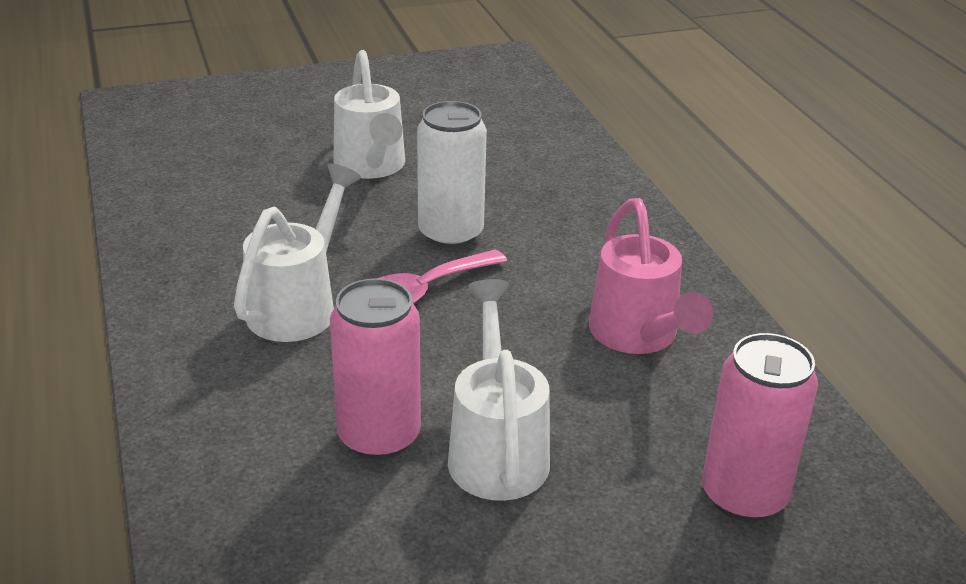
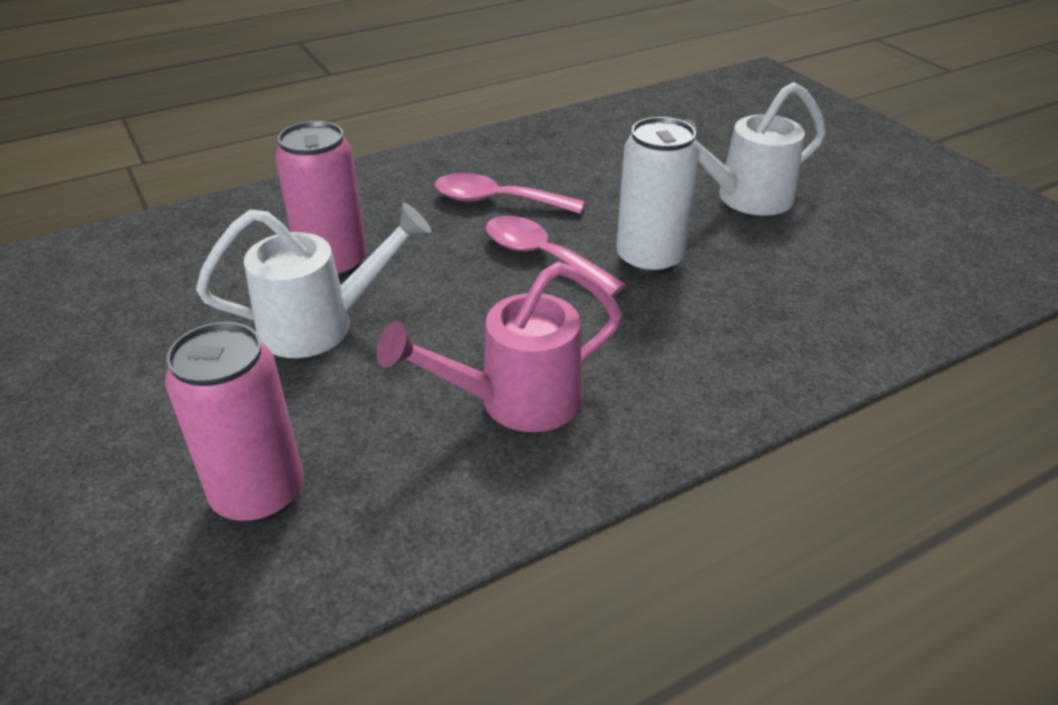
camera: 80 degrees right, 5 degrees up
white watering can [234,164,361,342] -> pink spoon [435,173,585,214]

